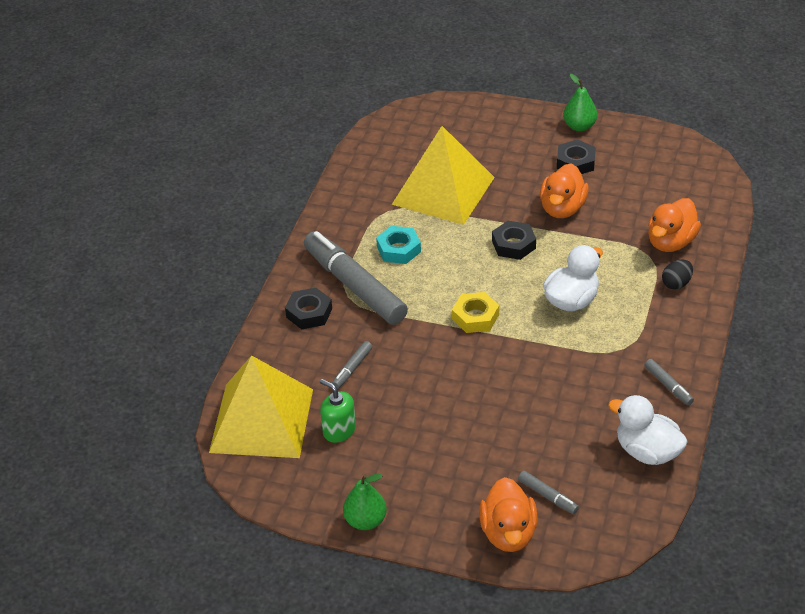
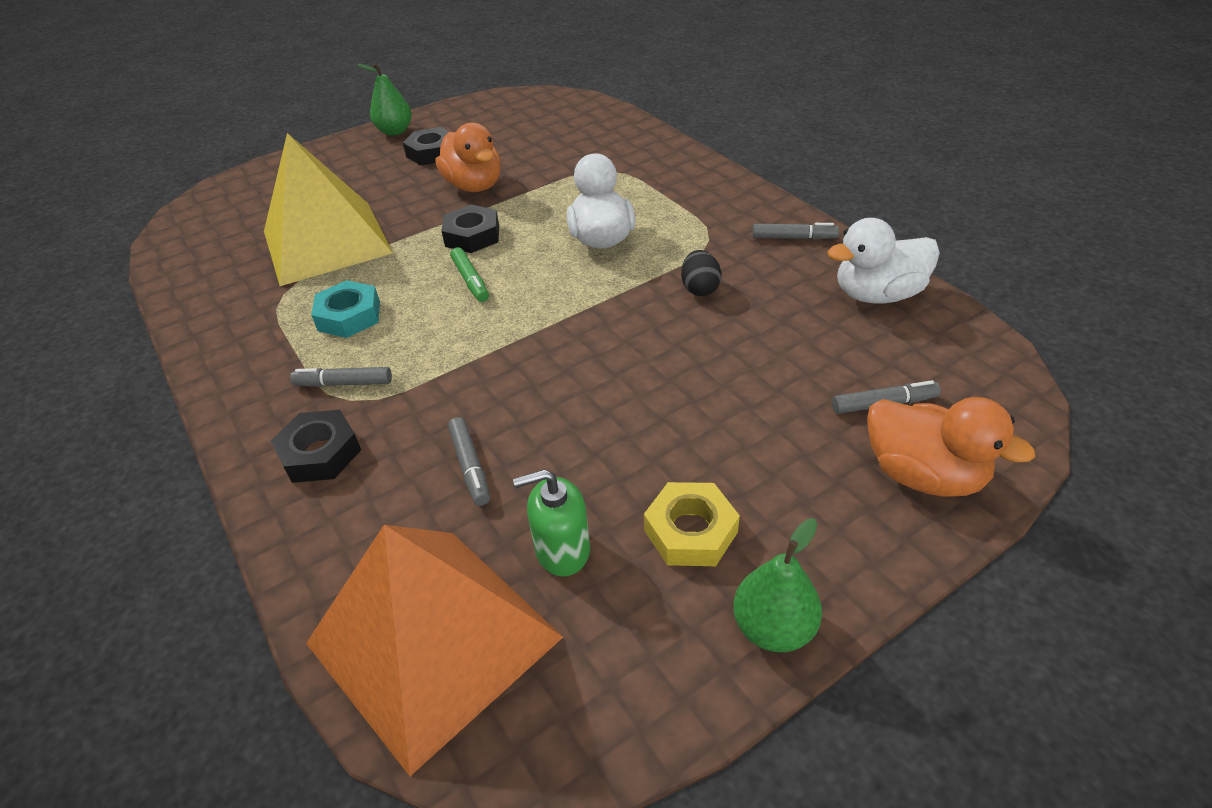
camera: 50 degrees left, 0 degrees up
yellow pyramid [209,355,313,458] -> orange pyramid [306,525,563,776]
grey marker [304,231,408,325] -> grey marker [290,367,392,387], size x0.42
yellow nut [452,292,499,333] -> yellow nut moved to [644,482,740,566]
orange duck [648,198,701,252] -> none
black egg [662,259,693,290] -> black egg moved to [681,250,722,296]
none -> green marker [450,247,489,302]

